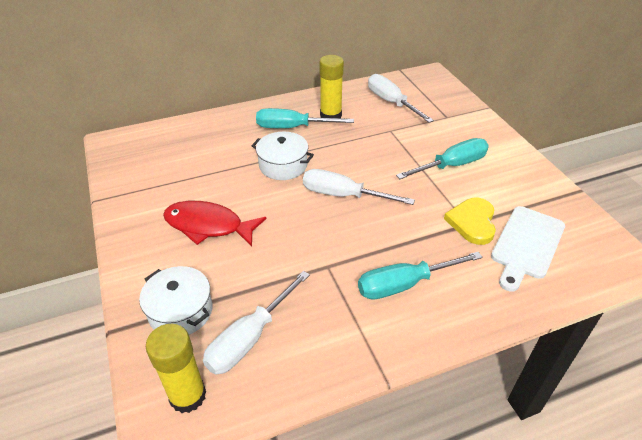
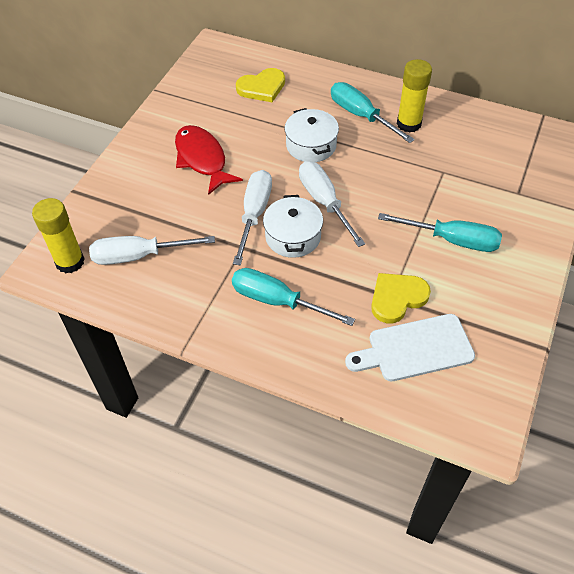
camera: 45 degrees right, 10 degrees up
white pot [139,266,212,335] -> white pot moved to [263,195,323,258]
white screwdriver [368,74,434,123] -> white screwdriver moved to [233,170,272,265]
none -> yellow heart [236,68,285,102]

